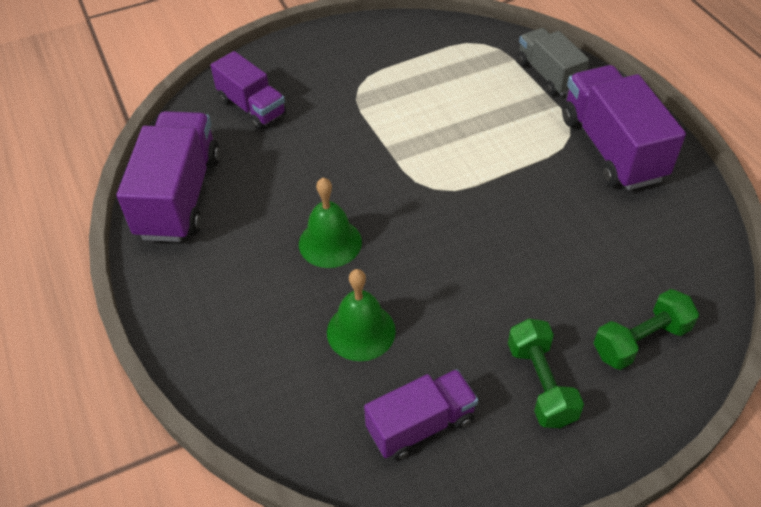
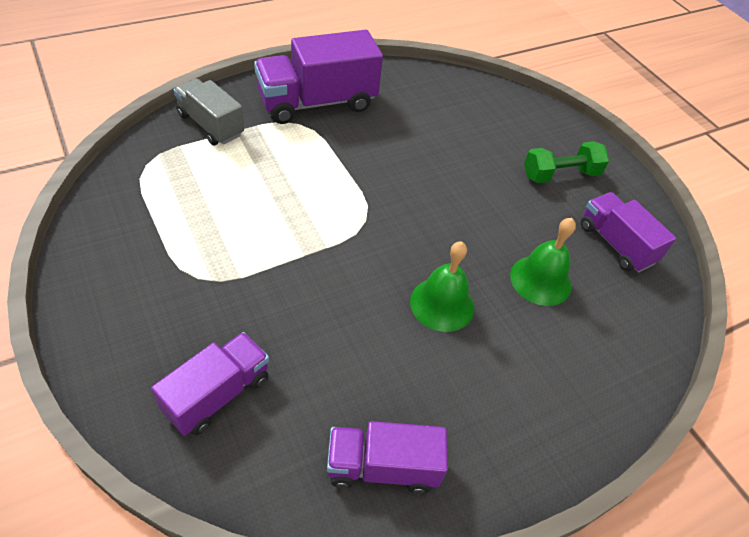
camera: 100 degrees left, 0 degrees up
purple truck [117,111,220,242] -> purple truck [327,421,448,494], size x0.62
grey truck [517,28,589,95] -> grey truck turned 75 degrees clockwise [174,78,244,145]
green dumbbell [594,289,699,370] -> none

